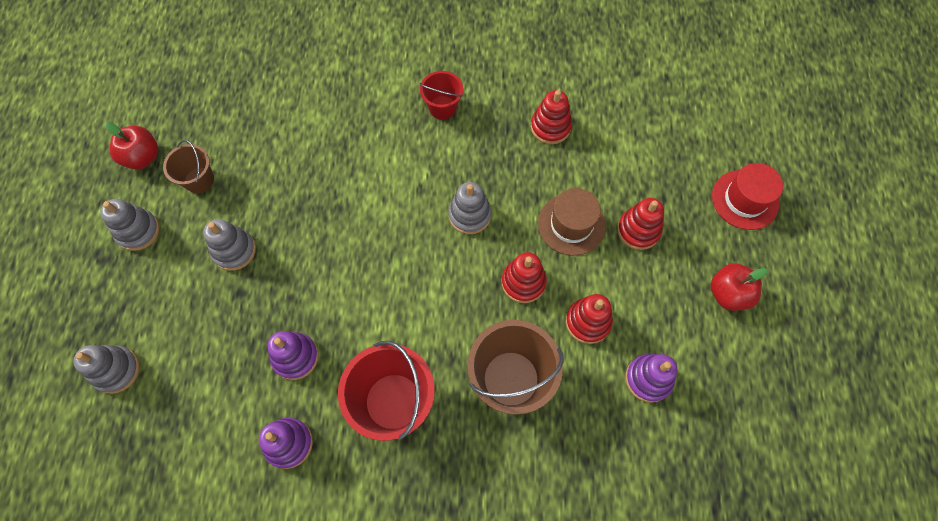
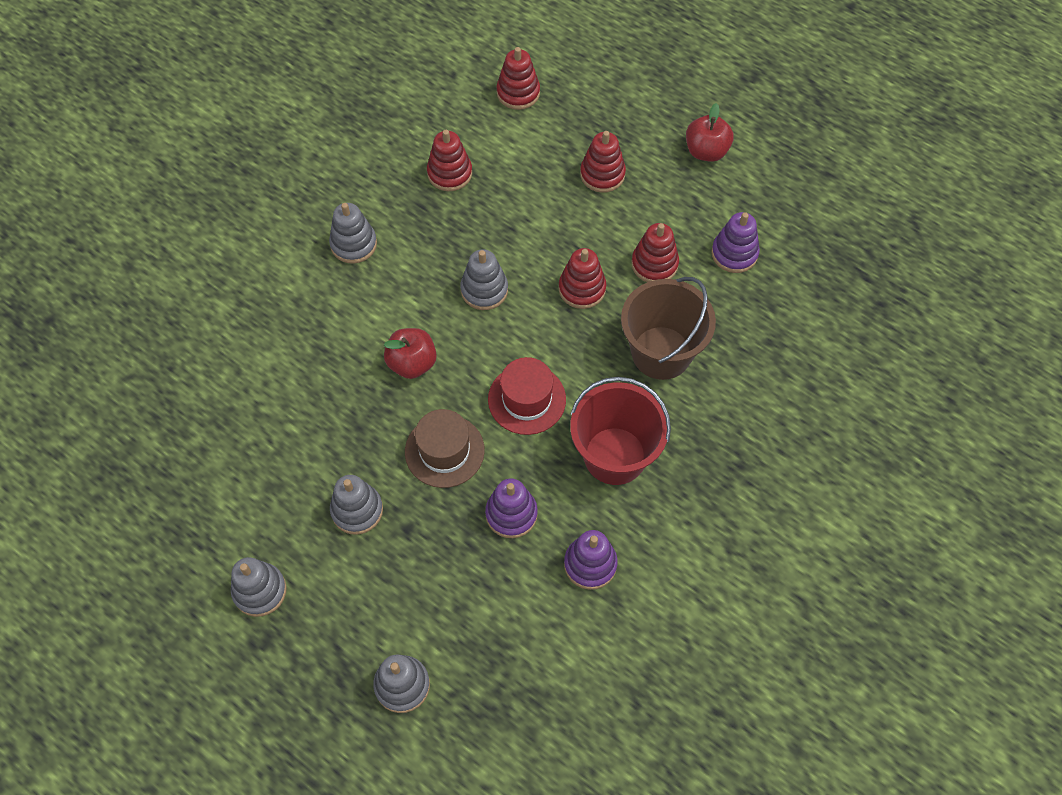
camera: 55 degrees left, 5 degrees down
red apple [106,122,158,170] -> red apple moved to [384,328,437,379]
brown bucket [163,140,214,193] -> none
red bucket [420,71,463,120] -> grey stacking toy [329,203,377,264]
brown hat [538,188,606,256] -> brown hat moved to [405,409,485,488]
red hat [712,163,783,230] -> red hat moved to [488,357,566,435]
none -> red stacking toy [496,47,540,110]

